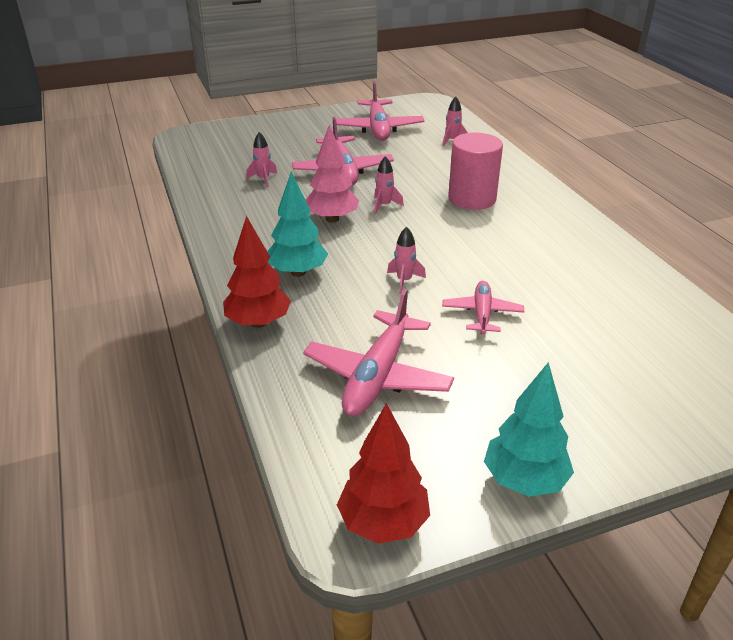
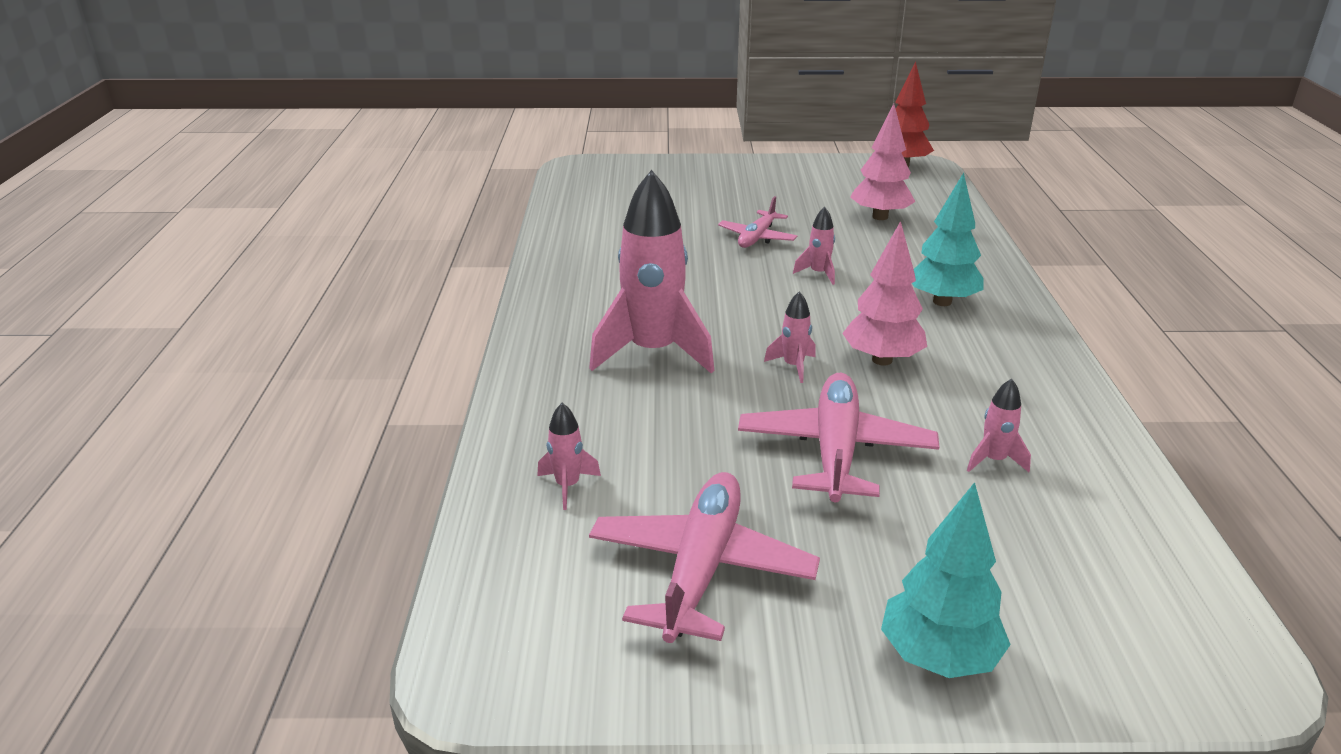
camera: 160 degrees left, 5 degrees down
red tree [223,216,291,328] -> none
pink plane [303,289,454,416] -> pink tree [850,104,916,220]
pink cylinder [448,133,503,210] -> pink rocket [589,170,714,373]
turquoise tree [484,362,574,497] -> turquoise tree moved to [881,482,1011,678]

